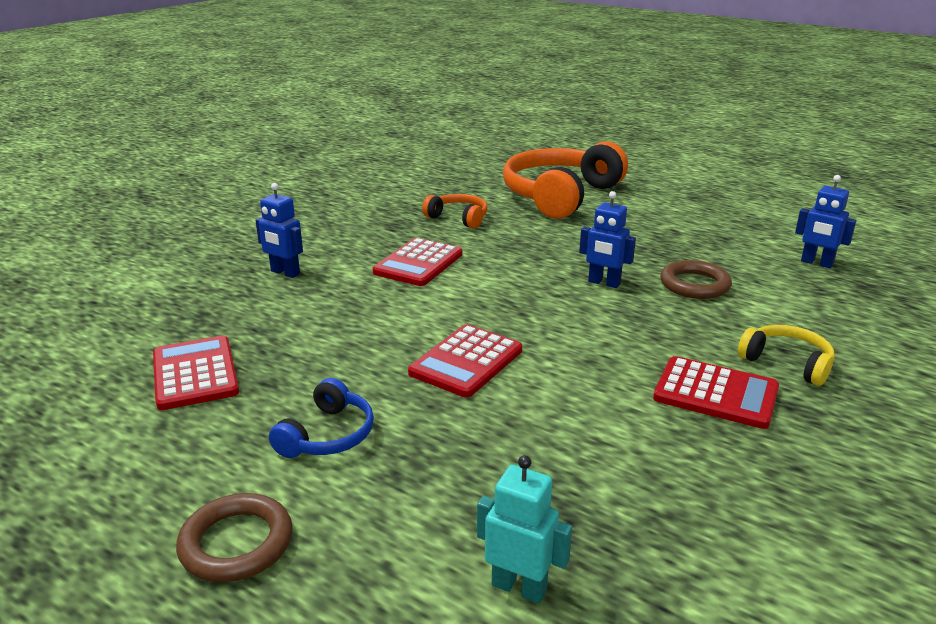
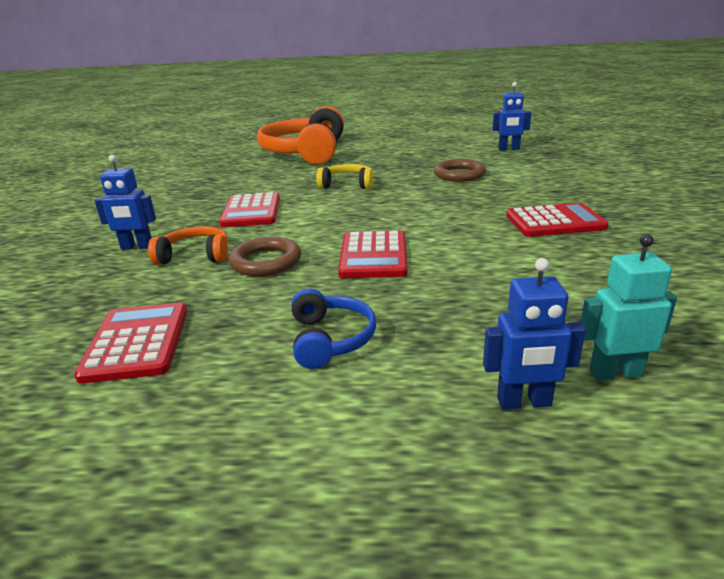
camera: 30 degrees left, 0 degrees up
red calculator [153,336,239,410] -> red calculator turned 45 degrees clockwise [74,303,187,384]
brown ring [176,493,293,582] -> brown ring moved to [228,237,301,276]
orange headphones [422,194,488,229] -> orange headphones moved to [148,226,228,265]
blue robot [579,191,636,288] -> blue robot moved to [483,258,586,409]
yellow headphones [738,325,835,386] -> yellow headphones moved to [316,164,373,189]

